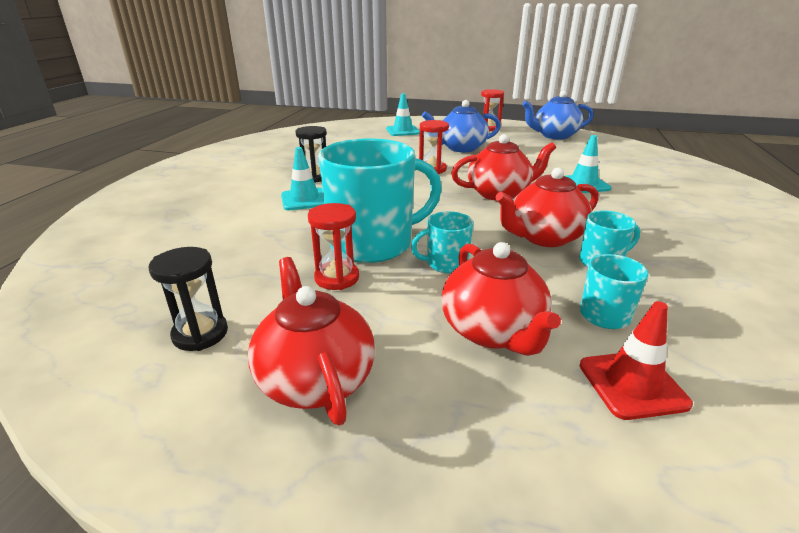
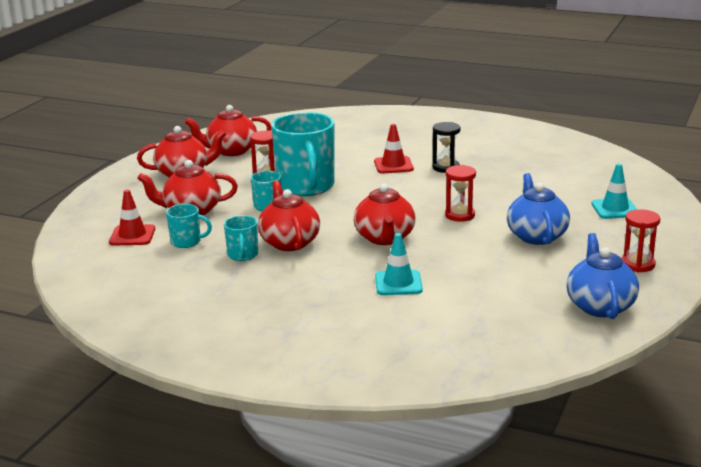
camera: 100 degrees right, 5 degrees down
black hourglass [149,247,228,351] -> red teapot [185,105,272,156]
turquoise traffic cone [281,147,324,210] -> red traffic cone [374,124,414,174]

